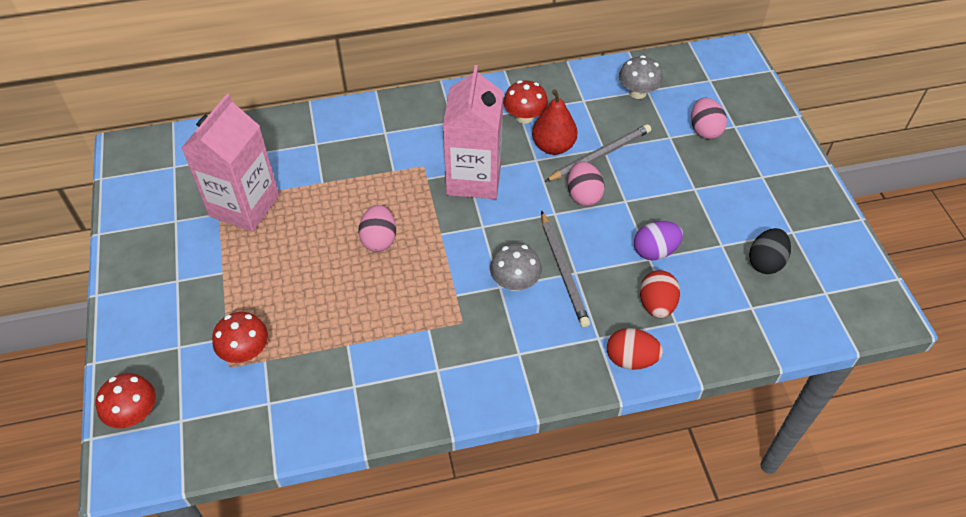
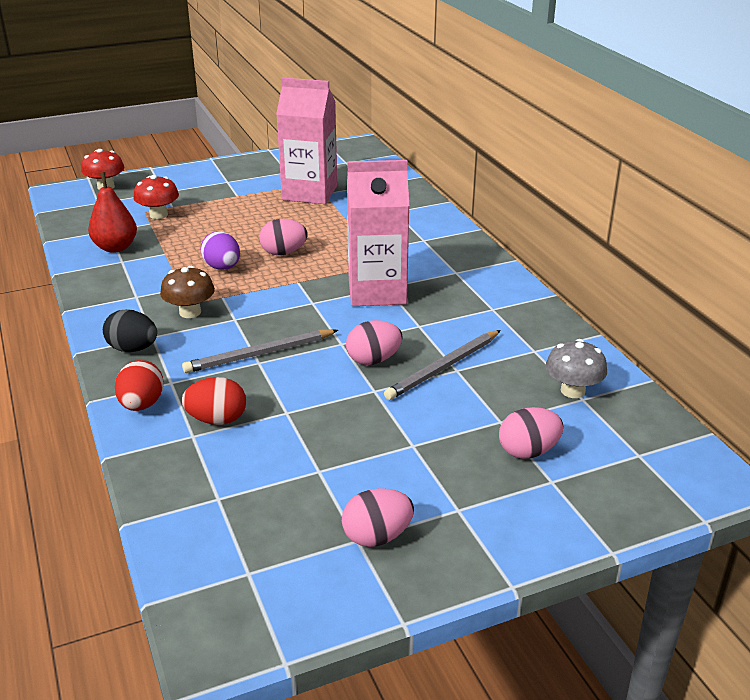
camera: 80 degrees right, 20 degrees down
grey mushroom [490,244,542,291] -> none
red mushroom [503,80,548,124] -> none
red pear [532,89,578,155] -> red pear moved to [88,172,137,253]
grey pencil [545,124,651,182] -> grey pencil turned 90 degrees clockwise [384,330,501,400]
purple egg [634,221,683,260] -> purple egg moved to [200,231,240,270]
black egg [749,228,791,274] -> black egg moved to [103,309,157,352]
none -> brown mushroom [160,266,215,318]
none -> pink egg [342,488,414,547]

